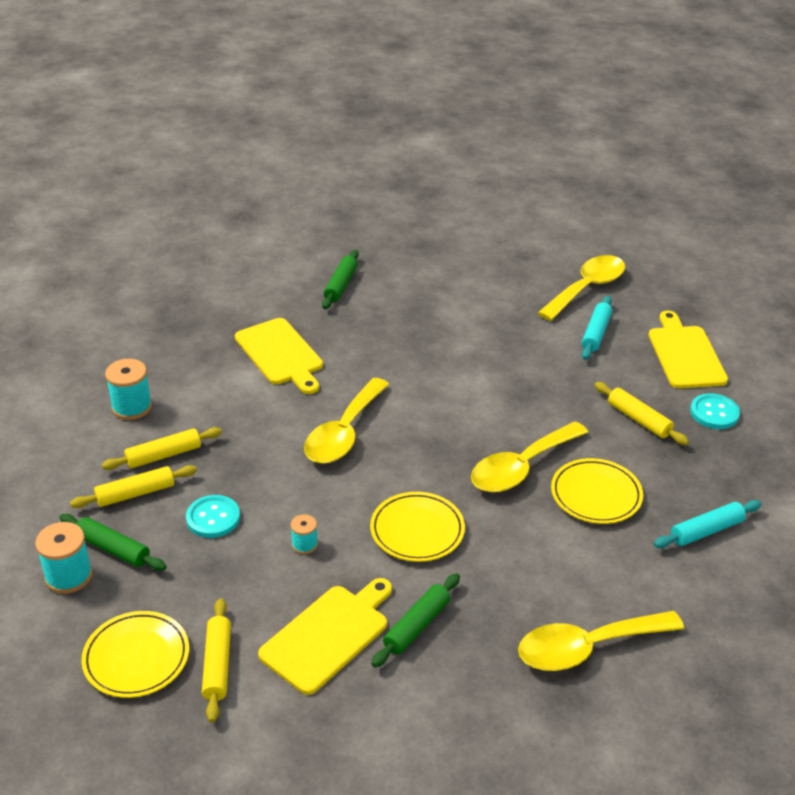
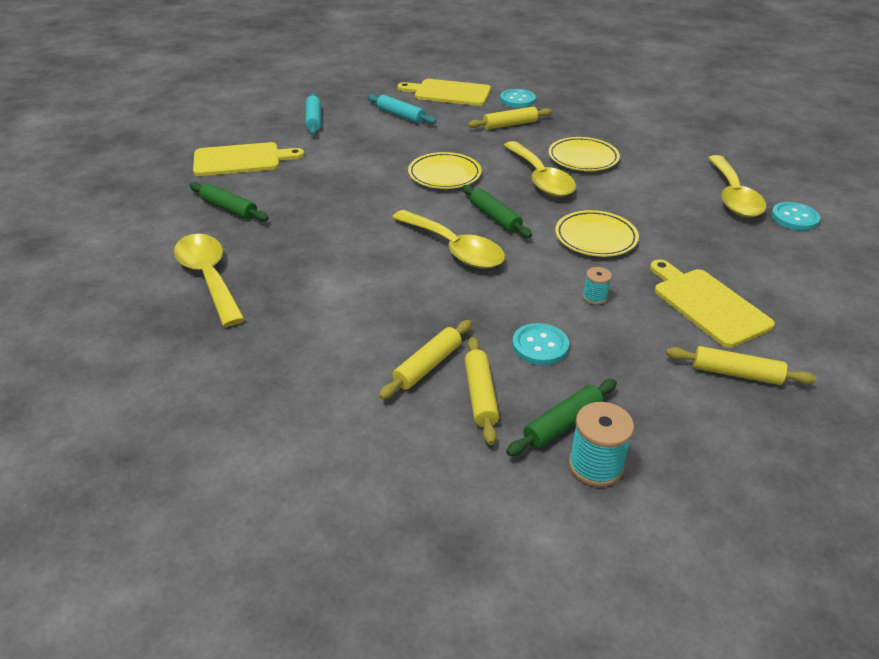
camera: 70 degrees left, 0 degrees up
yellow plate [81,611,189,698] -> yellow plate moved to [408,152,481,189]
yellow rolling pin [102,427,222,470] -> yellow rolling pin turned 45 degrees clockwise [379,320,472,400]
turquoise spool [105,359,152,420] -> none
yellow cutting board [235,318,323,394] -> yellow cutting board moved to [193,142,304,176]
green rolling pin [371,573,460,667] -> green rolling pin moved to [462,185,532,238]
yellow spoon [538,255,625,321] -> yellow spoon moved to [174,234,245,327]
turquoise rolling pin [654,500,762,548] -> turquoise rolling pin moved to [306,93,321,135]
none -> turquoise button [771,202,820,231]

